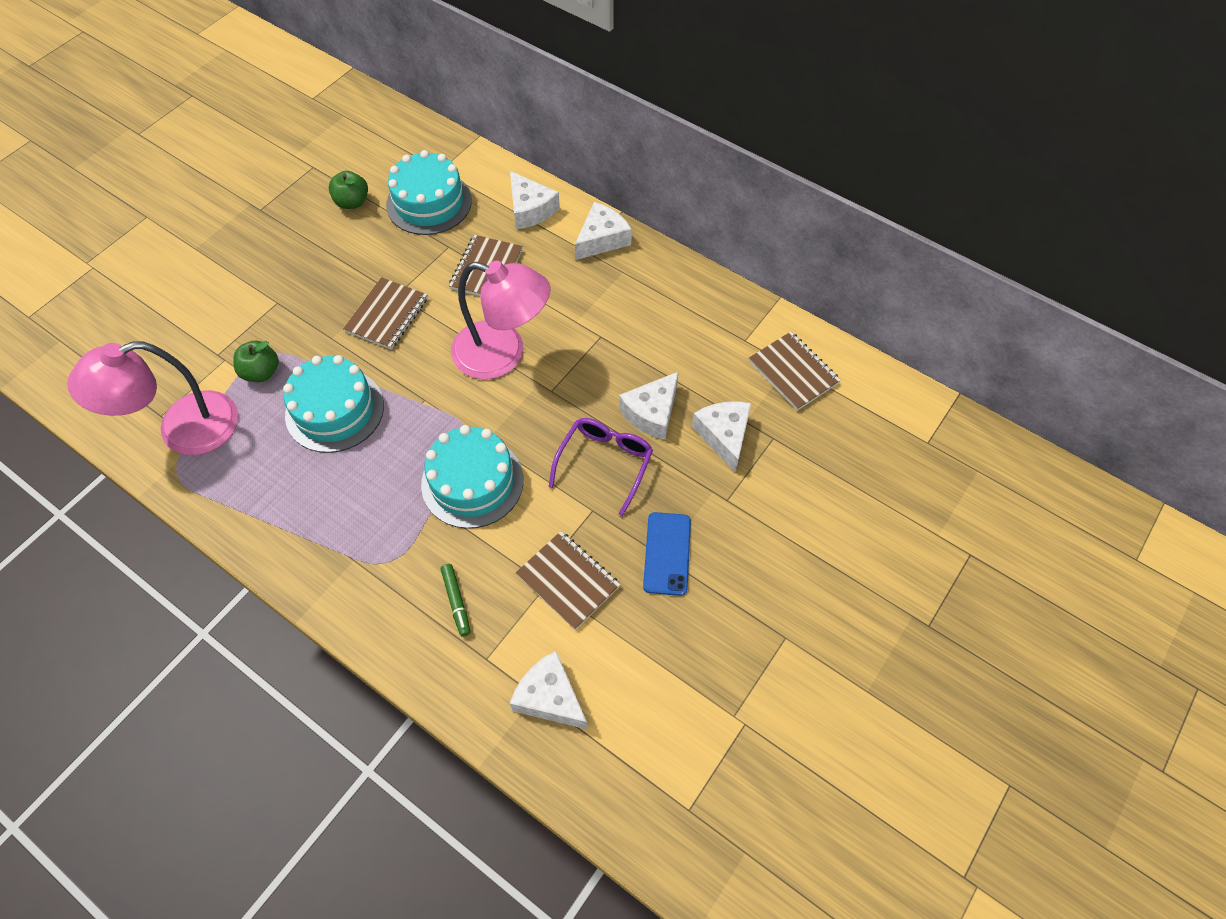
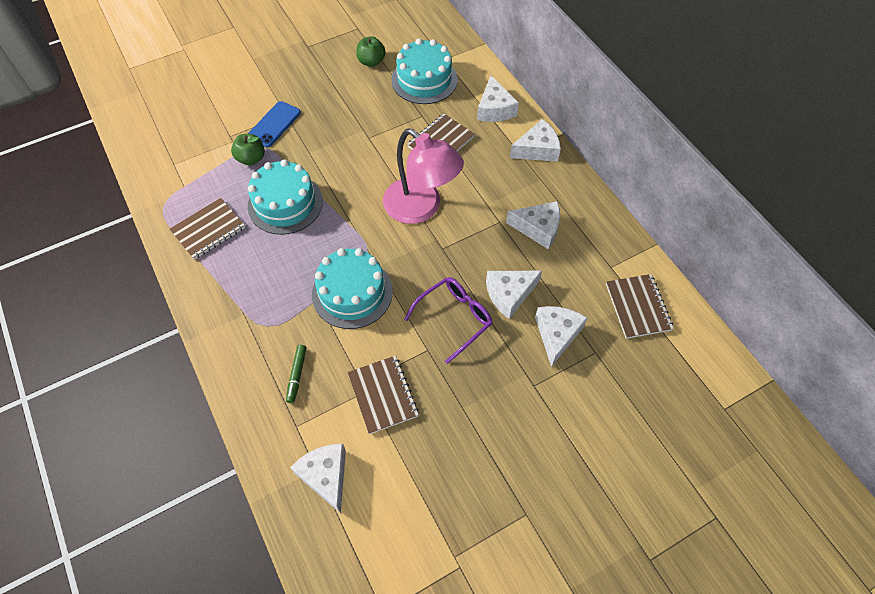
camera: 25 degrees right, 0 degrees up
pink lamp [67,341,238,455] -> none
brown notebook [343,277,427,350] -> brown notebook moved to [169,198,245,260]
blue phone [643,512,691,596] -> blue phone moved to [248,101,301,147]
none -> white cheese [506,201,560,249]

